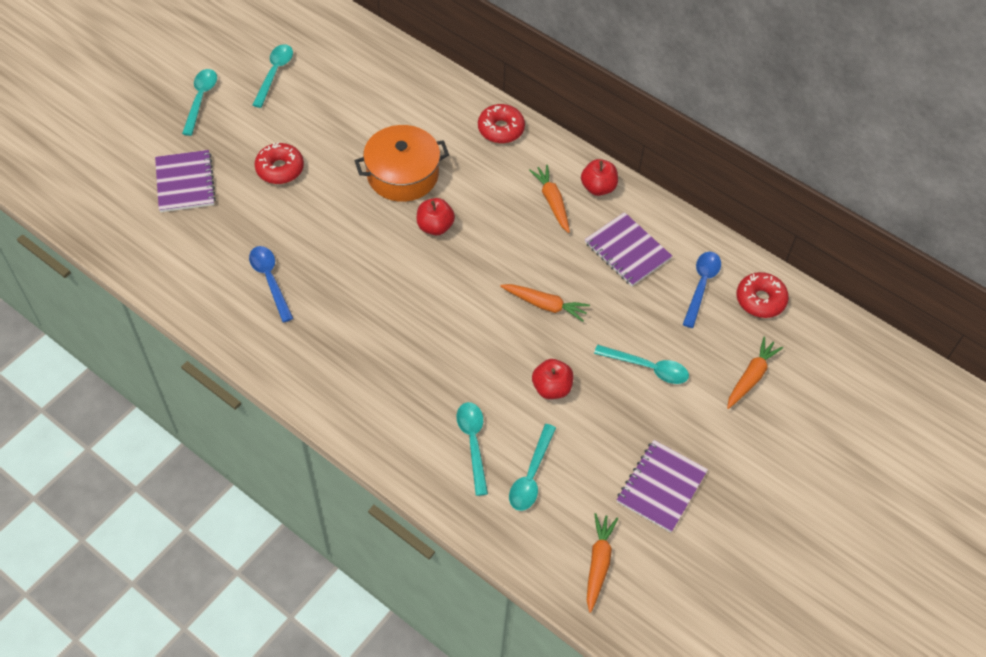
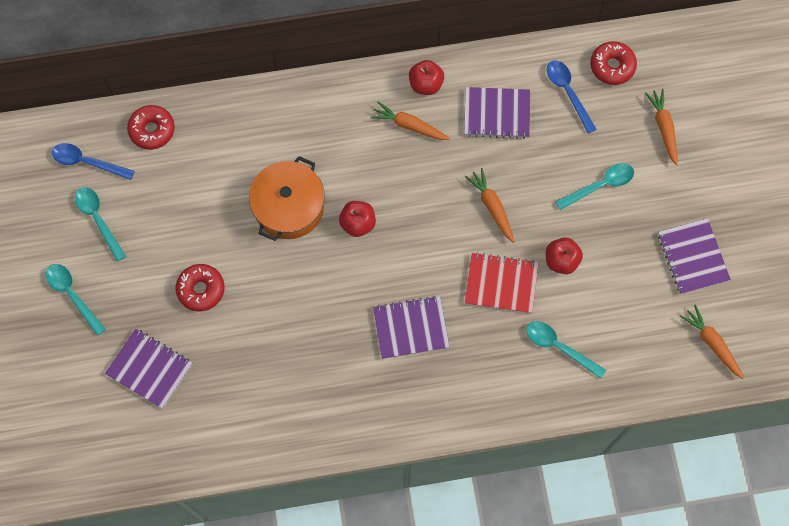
camera: 45 degrees left, 15 degrees up
blue spoon [249,246,294,322] -> blue spoon moved to [52,143,135,180]
red donut [478,104,525,143] -> red donut moved to [127,105,175,150]
orange carrot [500,284,590,322] -> orange carrot turned 90 degrees counterclockwise [465,168,515,243]
turquoise spoon [509,424,556,511] -> none
none -> purple notebook [373,296,450,359]
none -> red notebook [465,252,539,313]

